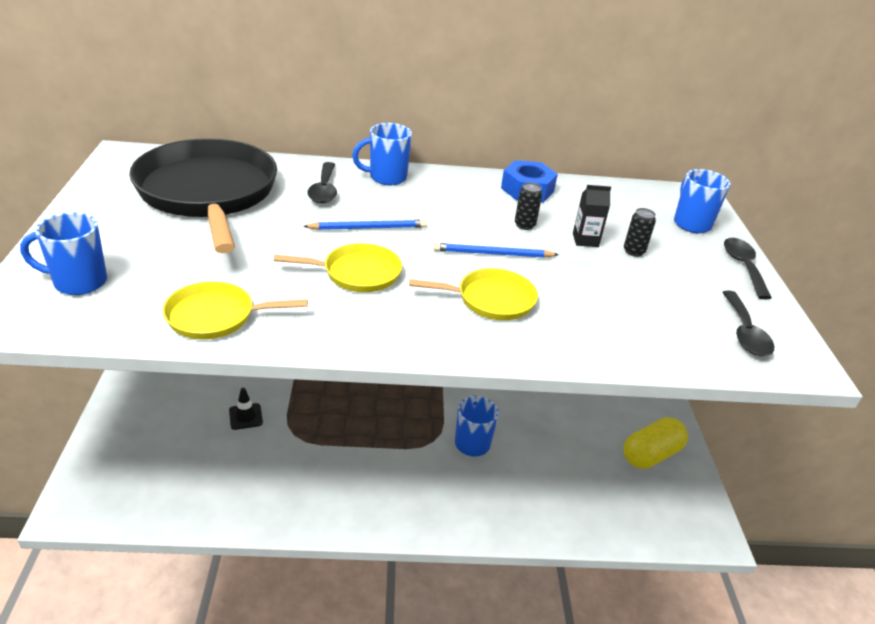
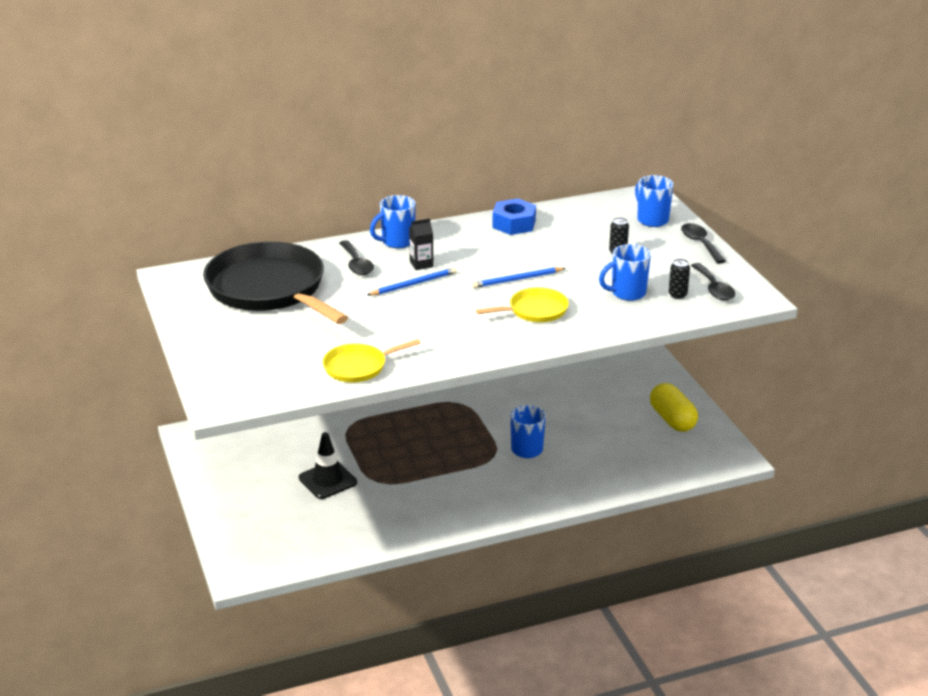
camera: 15 degrees left, 5 degrees down
blue mug [20,212,107,295] -> blue mug moved to [599,244,651,301]
black traffic cone [229,388,263,430] -> black traffic cone [299,432,357,499], size x1.64
yellow pan [274,243,402,292] -> none
black can [515,182,542,230] -> black can moved to [669,259,690,299]
black carton [573,185,611,247] -> black carton moved to [409,218,434,270]
yellow capsule [624,417,688,469] -> yellow capsule turned 60 degrees counterclockwise [650,383,698,432]

